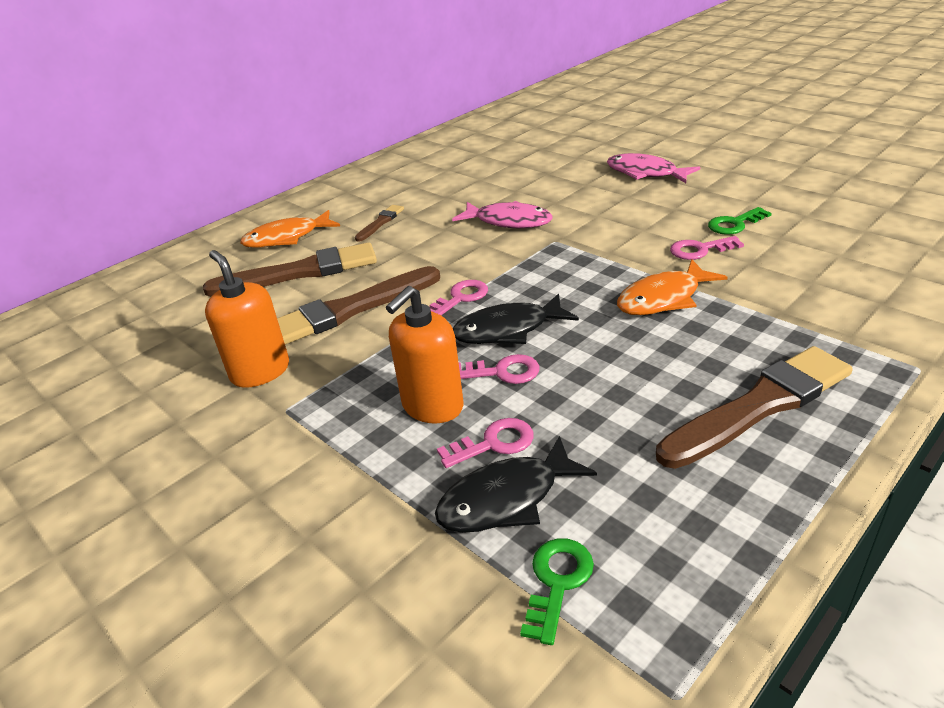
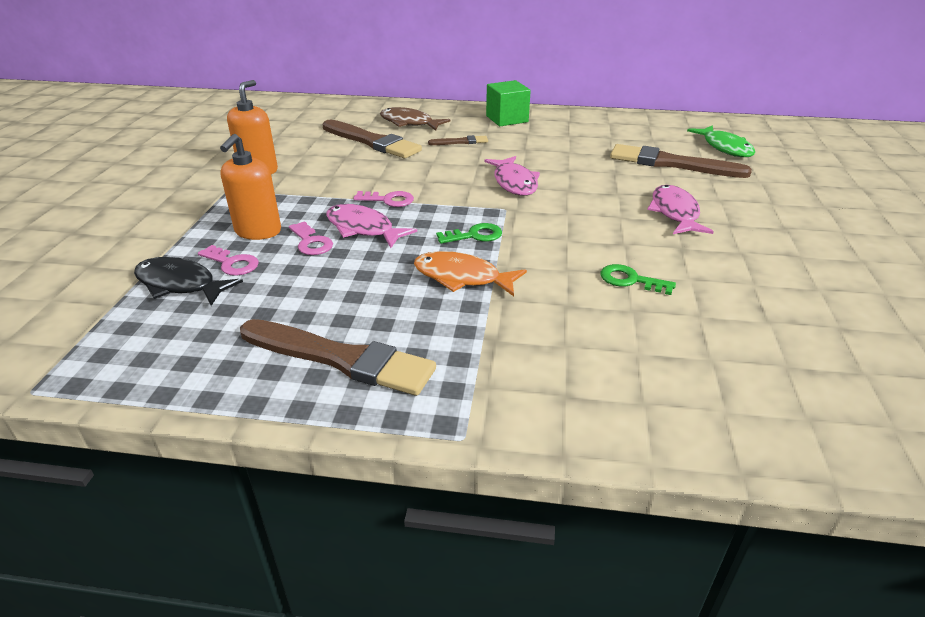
camera: 50 degrees right, 0 degrees up
orange fish [240,210,340,248] -> brown fish [380,107,450,131]
brown brush [277,266,440,345] -> brown brush moved to [610,144,752,178]
orange soap dispenser [386,286,463,424] -> orange soap dispenser turned 75 degrees counterclockwise [220,134,281,240]
black fish [453,294,579,344] -> pink fish [326,204,417,248]
green key [520,538,594,645] -> green key moved to [436,223,502,244]
pink key [670,236,744,260] -> none
none -> green cube [486,80,531,126]
none -> green fish [687,125,755,157]

